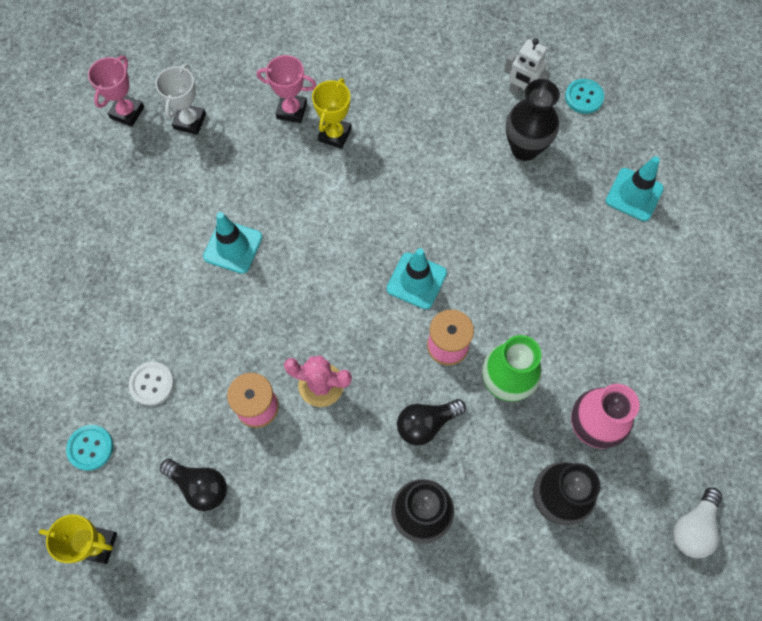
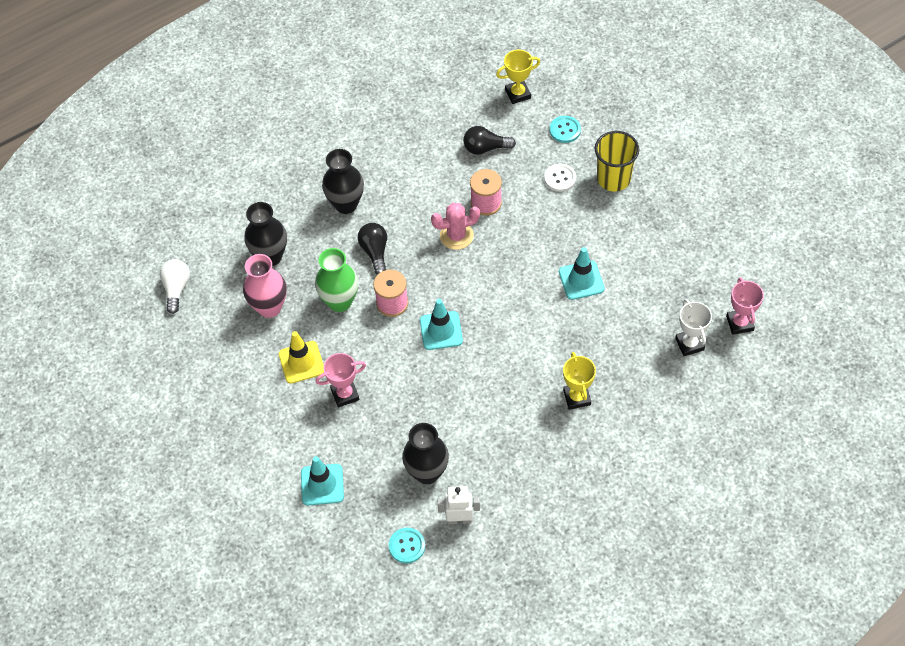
camera: 150 degrees right, 10 degrees down
pink trophy [257,55,316,123] -> pink trophy moved to [316,353,366,408]
black light bulb [397,399,466,445] -> black light bulb turned 45 degrees counterclockwise [358,223,387,275]
none -> yellow traffic cone [279,331,324,384]
none -> yellow cup [595,131,639,191]

